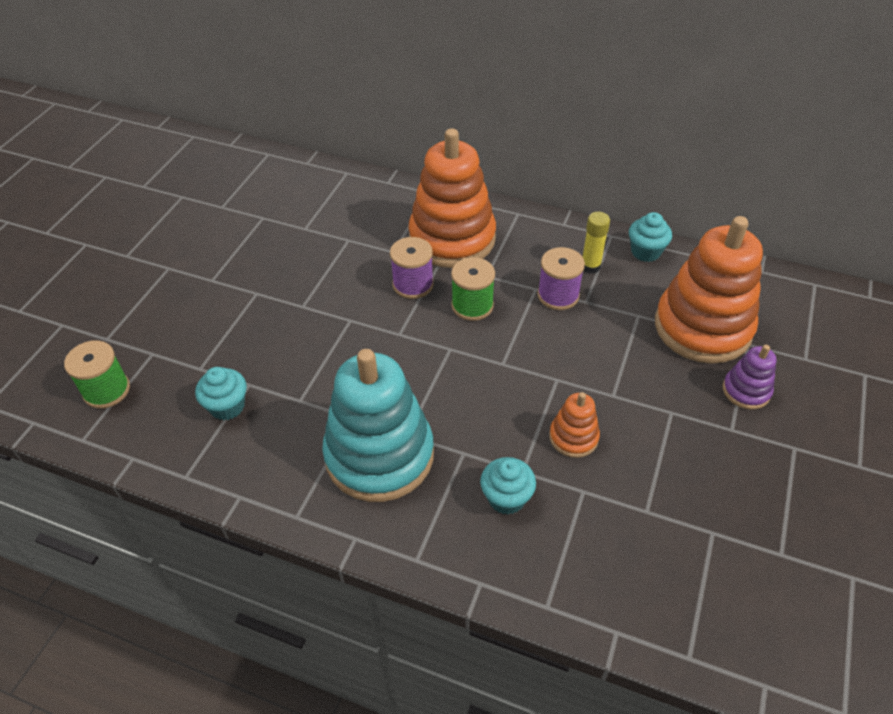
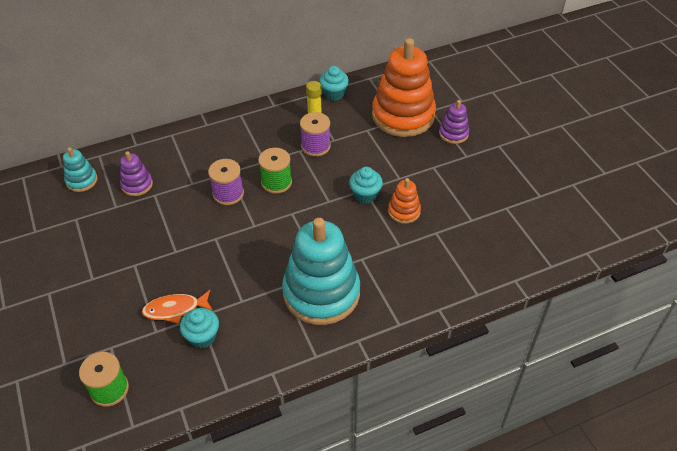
camera: 45 degrees left, 0 degrees up
orange stacking toy [408,128,496,268] -> none
turquoise cupcake [480,457,536,515] -> turquoise cupcake moved to [349,167,383,204]
none -> turquoise stacking toy [63,147,97,192]
none -> purple stacking toy [120,151,153,196]
none -> orange fish [142,290,213,324]

